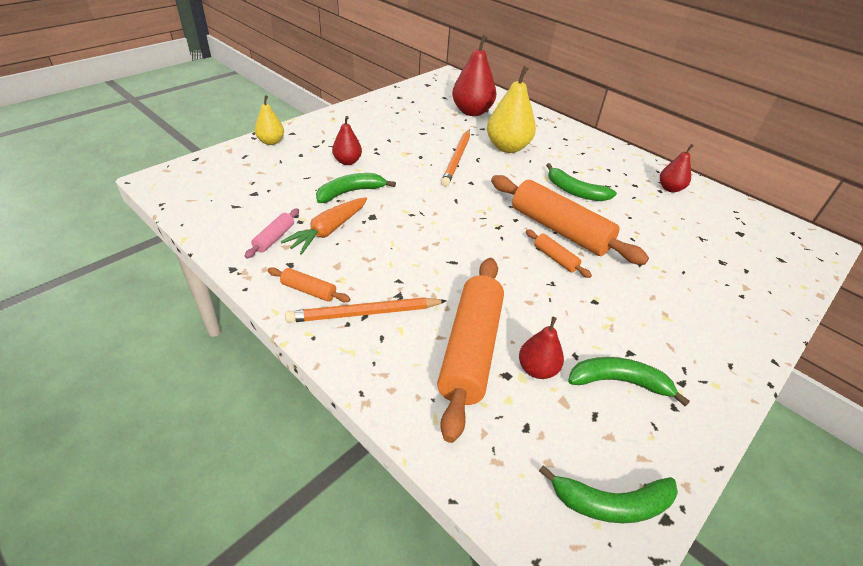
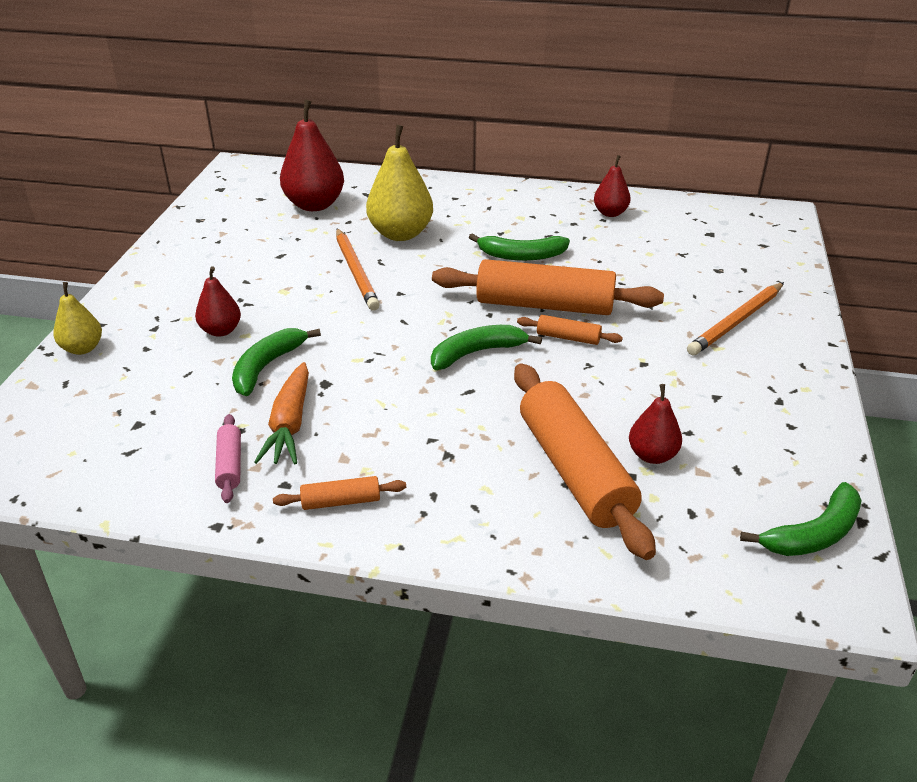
camera: 30 degrees left, 5 degrees down
orange pencil [285,297,446,323] -> orange pencil moved to [687,282,784,355]
green banana [568,357,690,406] -> green banana moved to [431,325,542,370]

